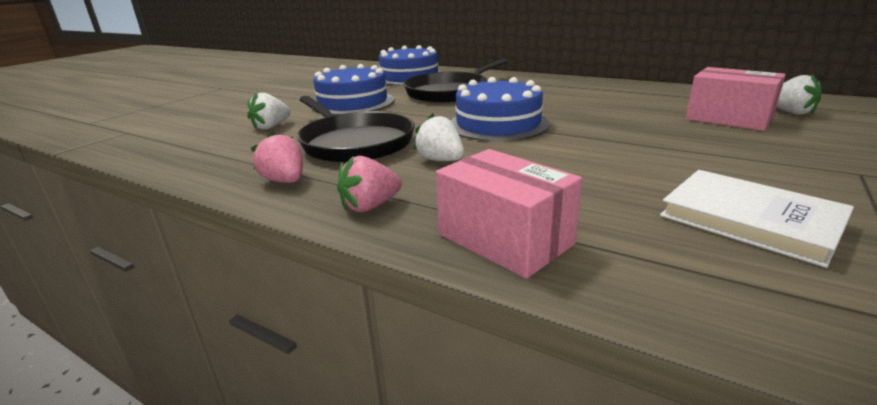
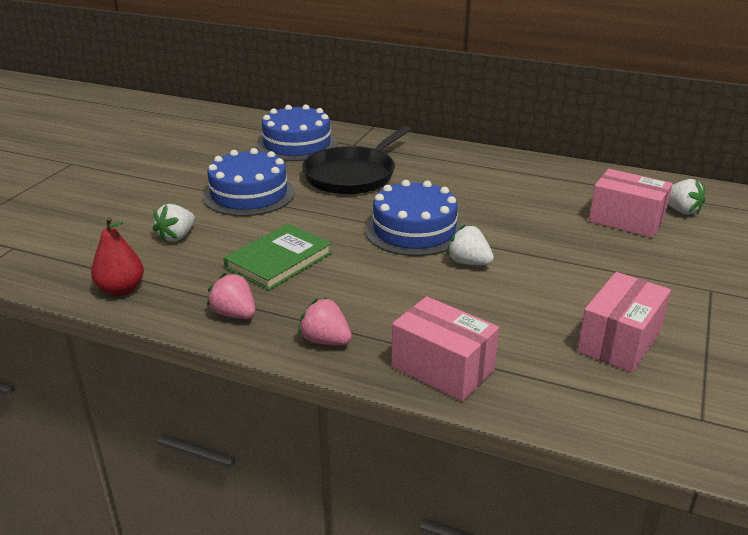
camera: 10 degrees left, 5 degrees up
black pan [297,96,415,163] -> green book [223,224,332,290]
pink strawberry [337,155,402,212] -> pink strawberry turned 75 degrees clockwise [298,297,352,345]
white strawberry [413,113,464,161] -> white strawberry moved to [447,224,494,265]
white book [660,170,854,268] -> pink box [577,272,671,373]
none -> red pear [91,217,144,296]

